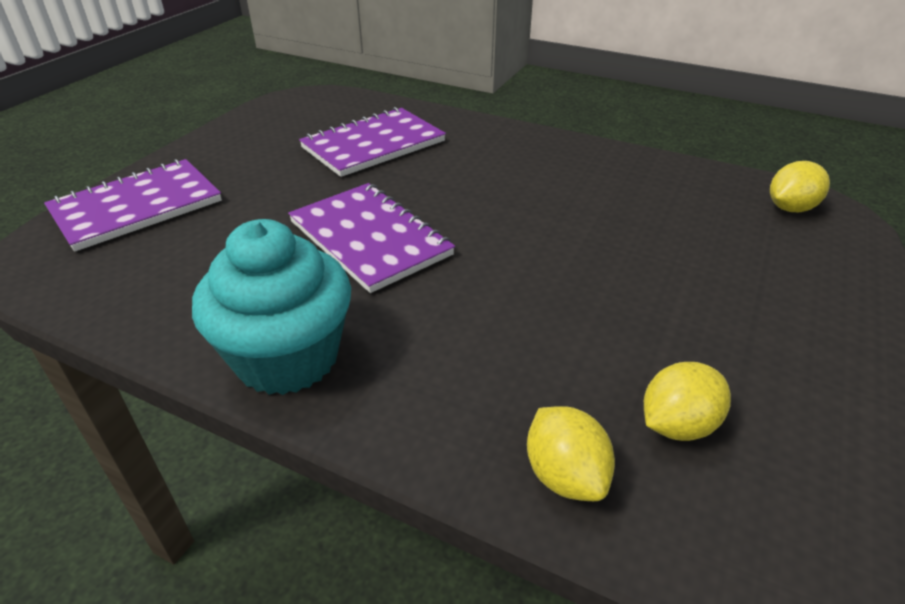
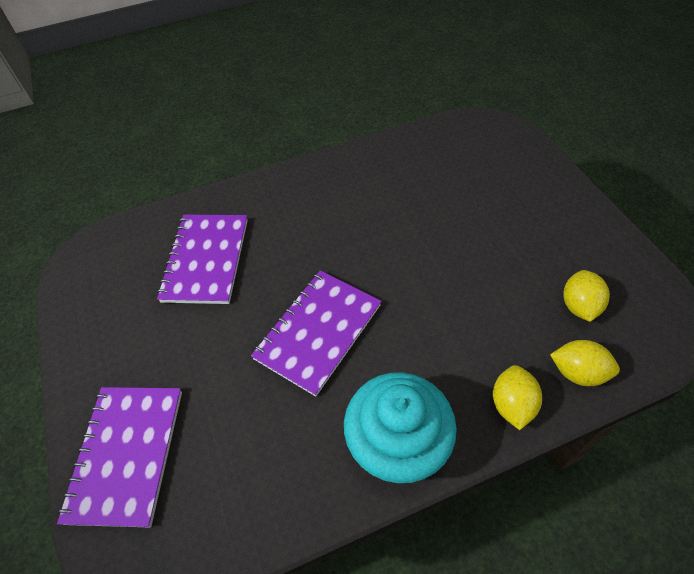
camera: 45 degrees left, 15 degrees up
purple notebook [288,183,455,293] -> purple notebook turned 60 degrees counterclockwise [251,270,382,397]
yellow lemon [770,161,830,212] -> yellow lemon moved to [493,365,542,430]

